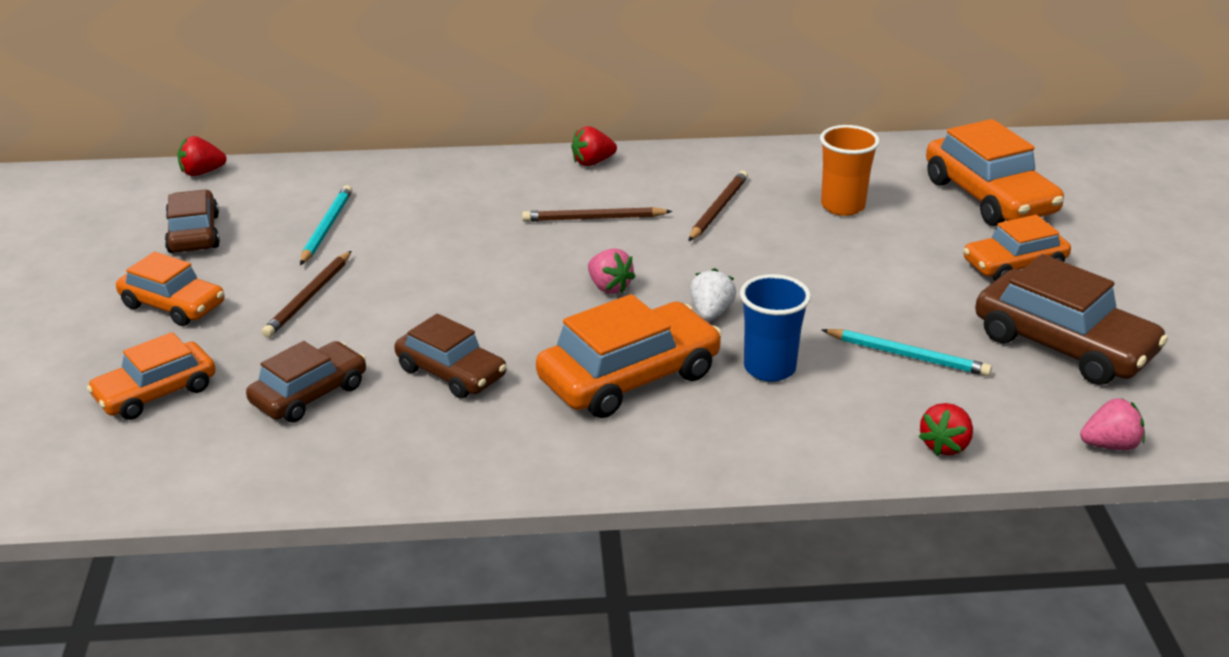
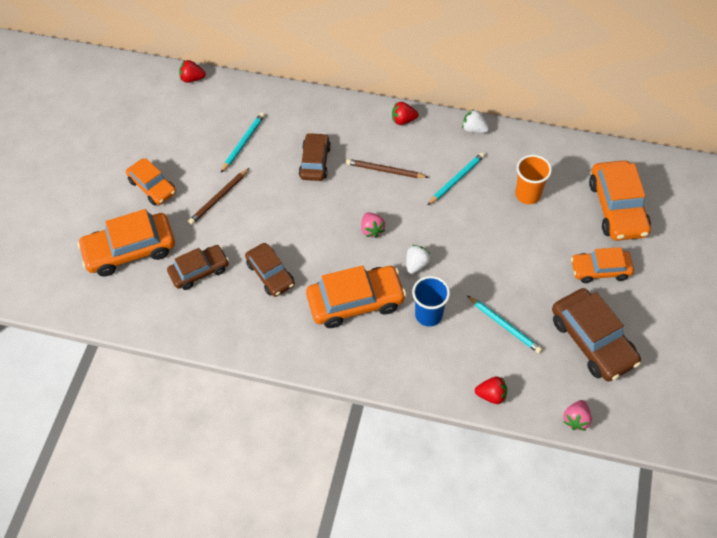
camera: 20 degrees right, 25 degrees up
orange car [87,332,216,420] -> orange car [77,209,175,276], size x1.57
brown car [165,189,220,253] -> brown car moved to [299,133,331,181]
brown pencil [688,171,748,241] -> turquoise pencil [428,152,485,205]
red strawberry [919,403,973,456] -> red strawberry turned 135 degrees counterclockwise [475,377,507,404]
pink strawberry [1080,398,1145,450] -> pink strawberry turned 105 degrees clockwise [563,400,592,431]
none -> white strawberry [462,109,489,133]

